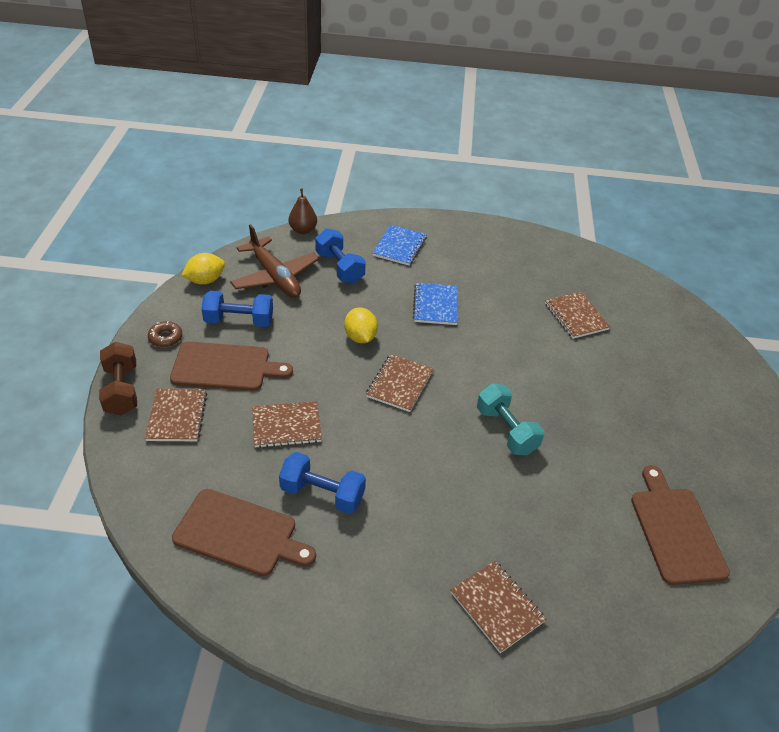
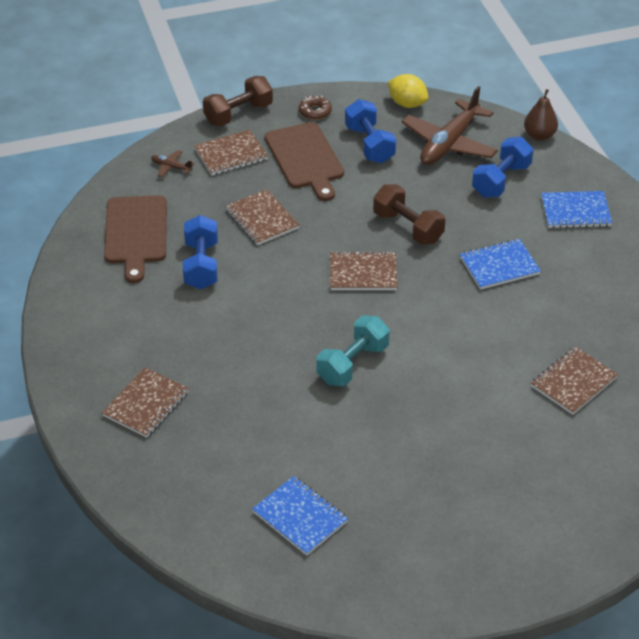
camera: 70 degrees right, 0 degrees up
yellow lemon [344,307,378,343] -> brown dumbbell [373,184,445,245]
brown cutting board [631,465,730,585] -> blue notebook [252,476,348,556]
none -> brown plane [151,150,195,177]

